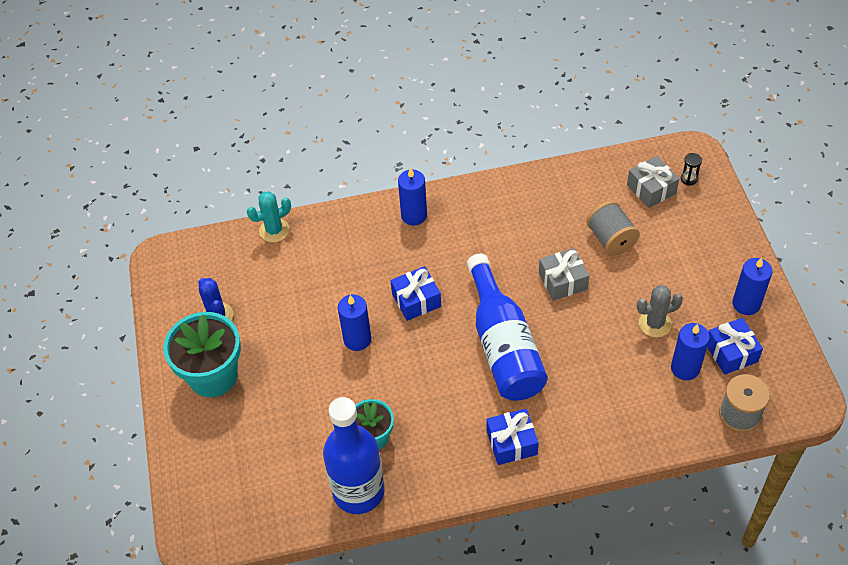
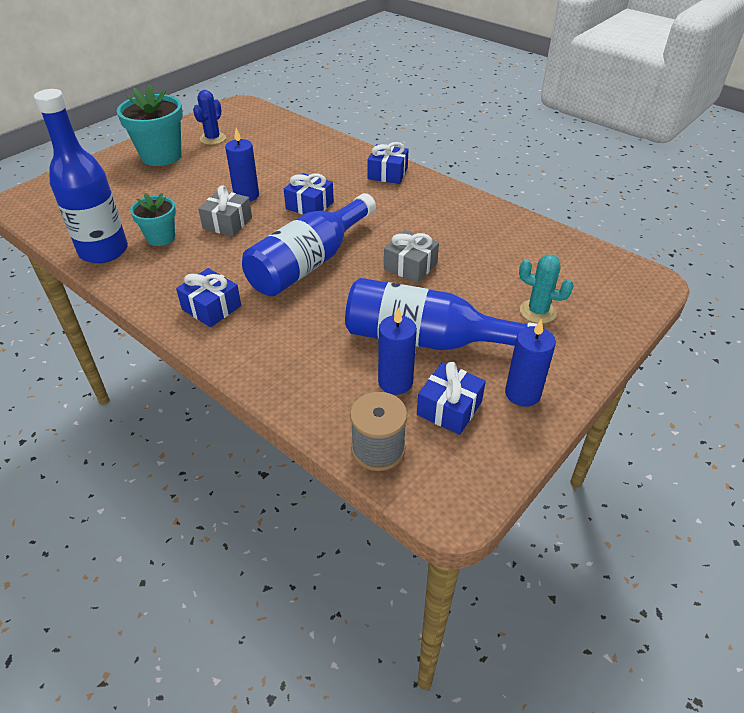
camera: 50 degrees right, 10 degrees down
turquoise cactus [247,191,291,242] -> turquoise cactus moved to [519,255,574,323]
blue candle [398,167,427,226] -> blue gift [367,142,409,184]
grey spool [586,201,640,256] -> none
grey gift [627,156,679,208] -> grey gift moved to [198,185,252,237]
grey cactus [637,285,683,337] -> blue bottle [345,278,537,350]
black hourglass [681,153,702,186] -> none

